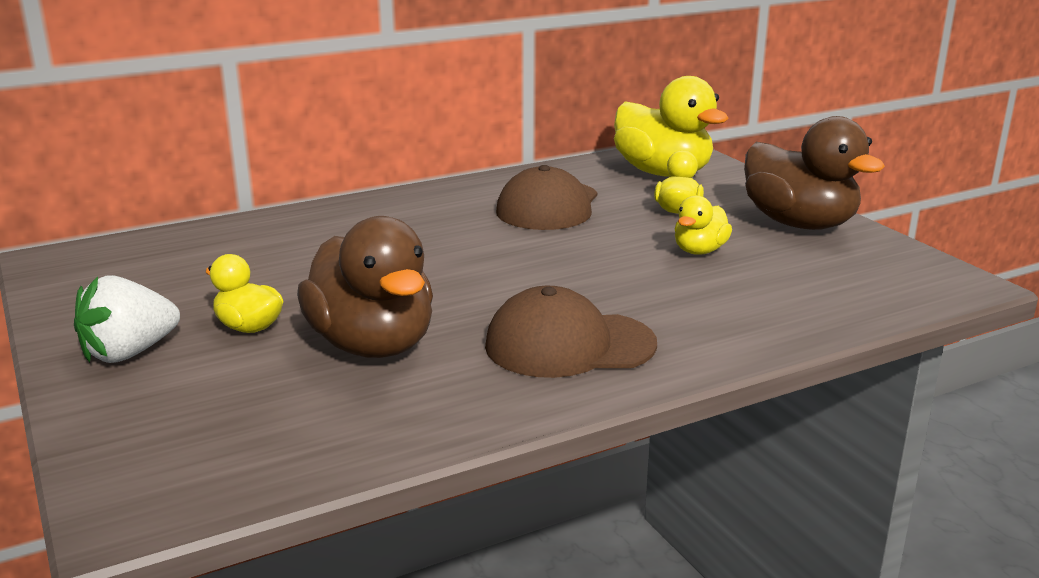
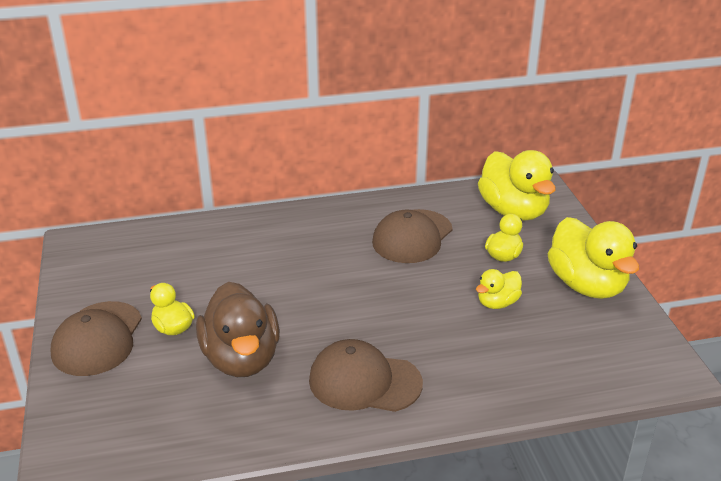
camera: 15 degrees right, 10 degrees up
white strawberry [74,275,180,363] -> brown cap [51,301,142,376]
brown duck [744,116,885,230] -> yellow duck [548,217,639,299]

